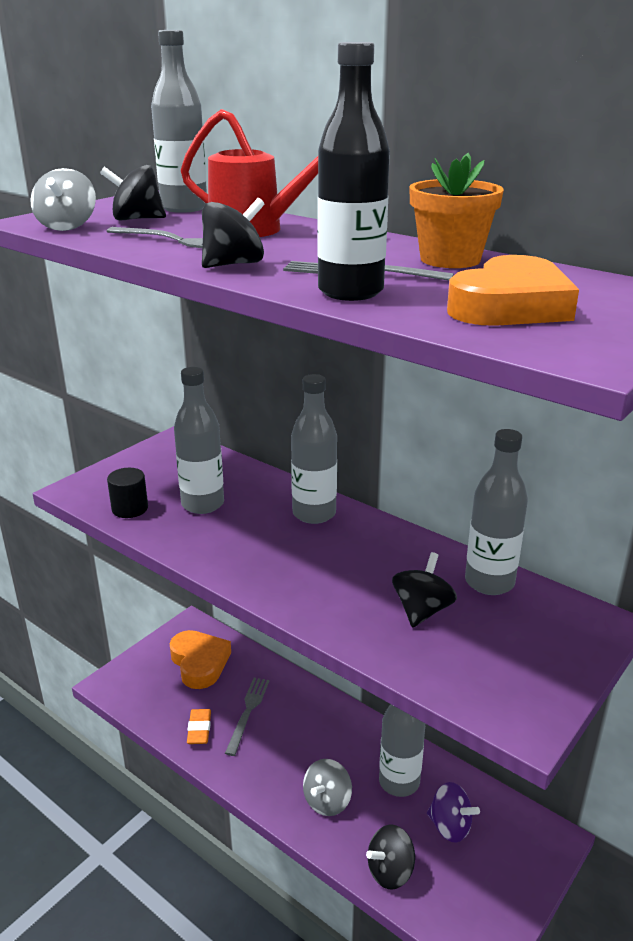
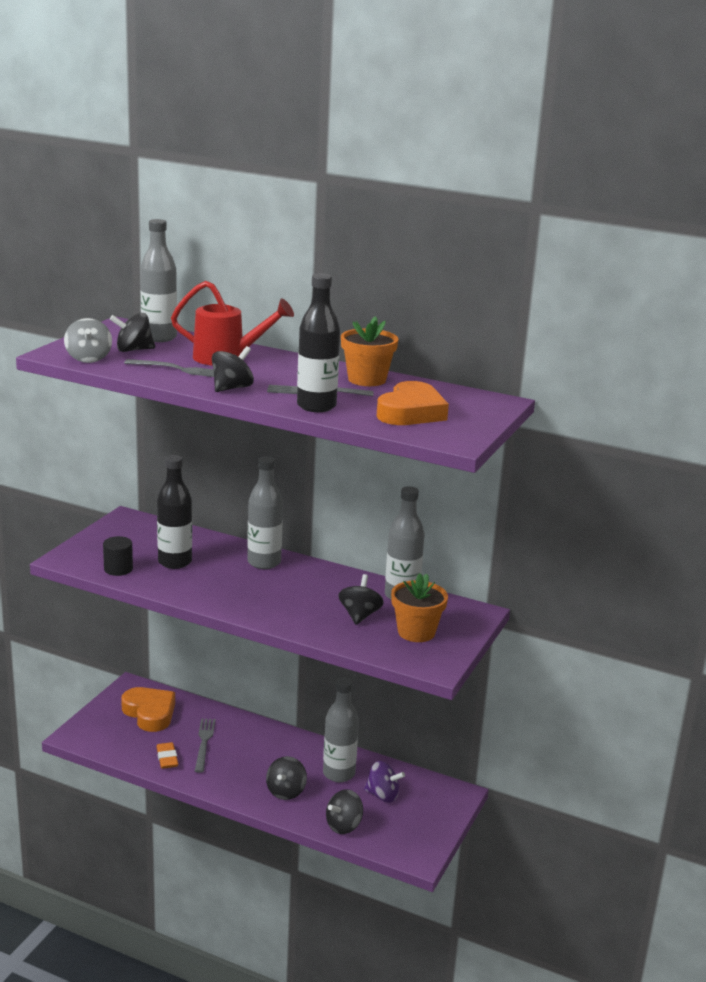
camera: 15 degrees left, 5 degrees down
grey bottle [174,367,224,514] -> black bottle [157,455,192,569]
grey spinning top [303,759,352,816] -> black spinning top [266,756,307,800]
none -> orange flower pot [391,573,448,642]

